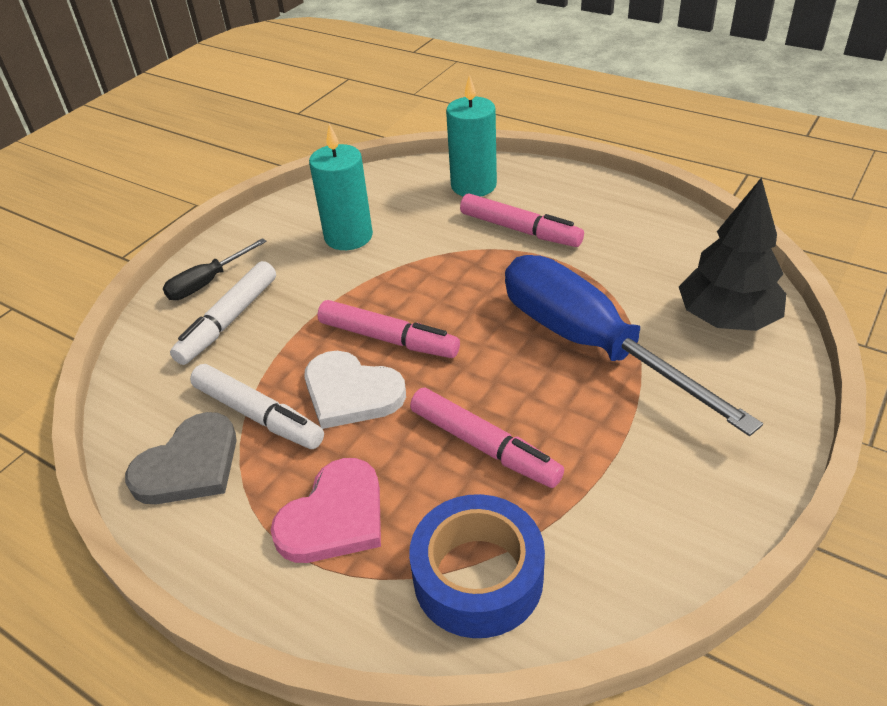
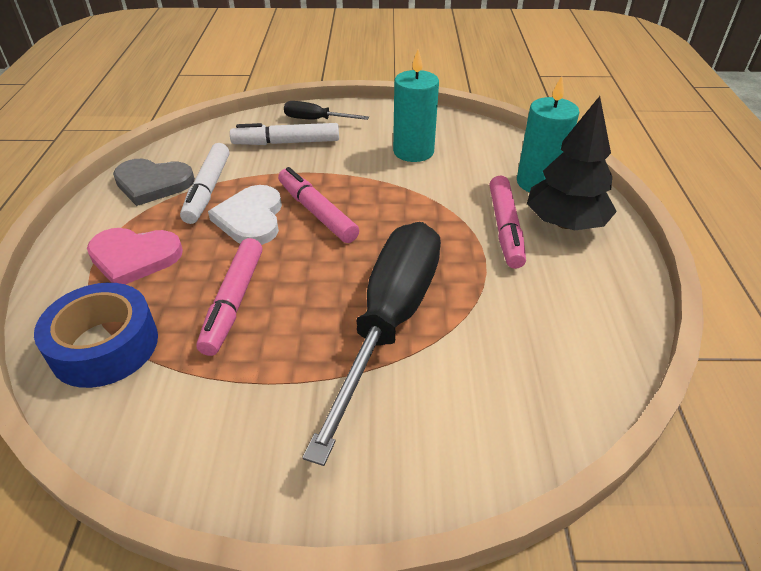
camera: 55 degrees right, 0 degrees up
pink marker [318,300,460,358] -> pink marker turned 150 degrees clockwise [278,167,359,243]
blue screwdriver [505,255,763,436] -> black screwdriver [302,222,441,466]
black tree [679,177,786,331] -> black tree moved to [527,96,617,230]

